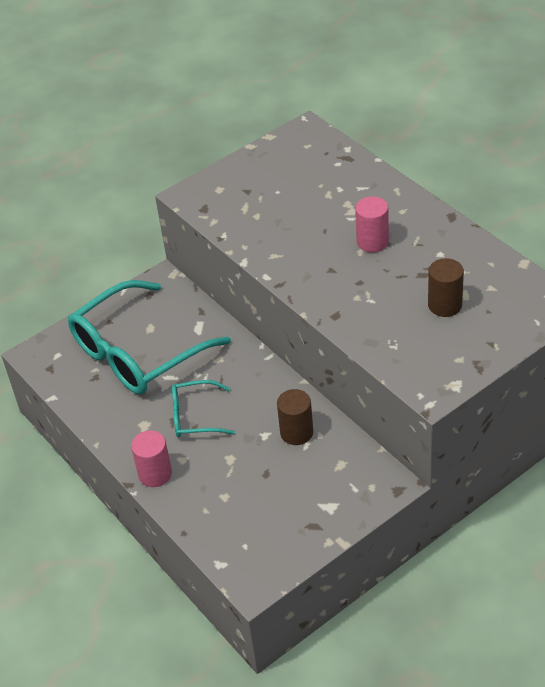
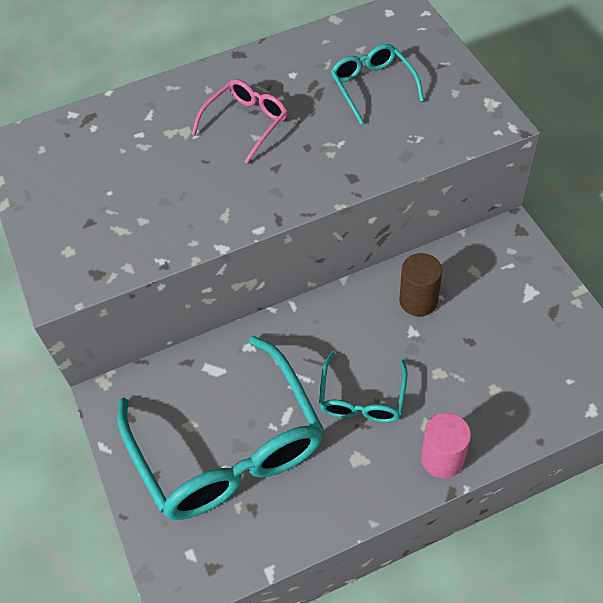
camera: 75 degrees left, 10 degrees up
pink cylinder [355,196,389,252] -> pink glasses [191,79,288,164]
brown cylinder [428,258,464,317] -> turquoise glasses [331,44,424,124]

